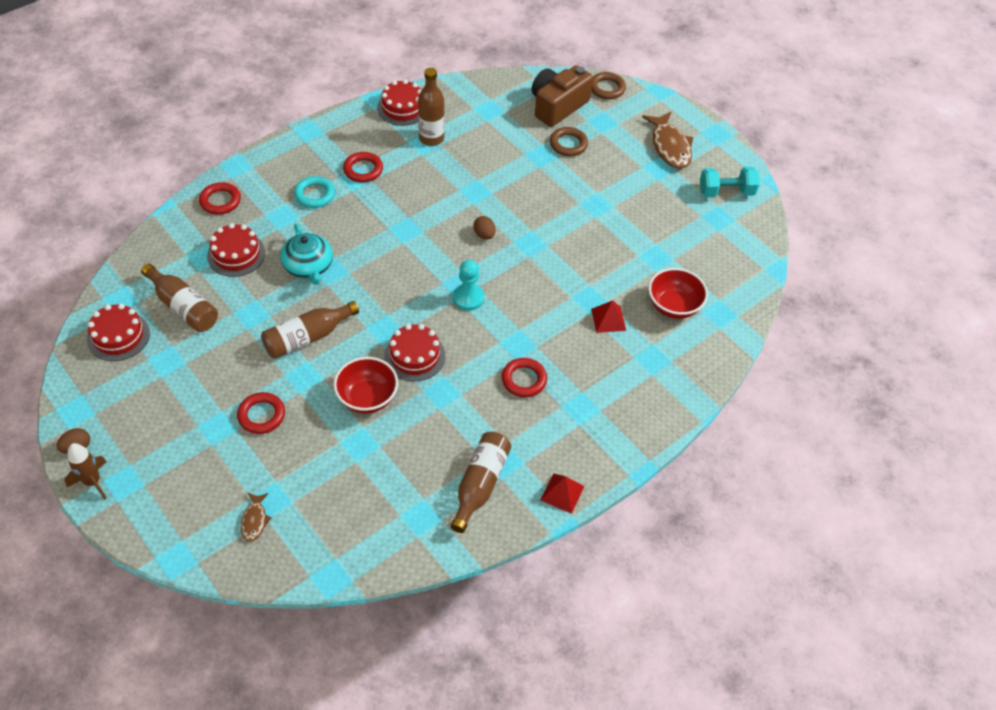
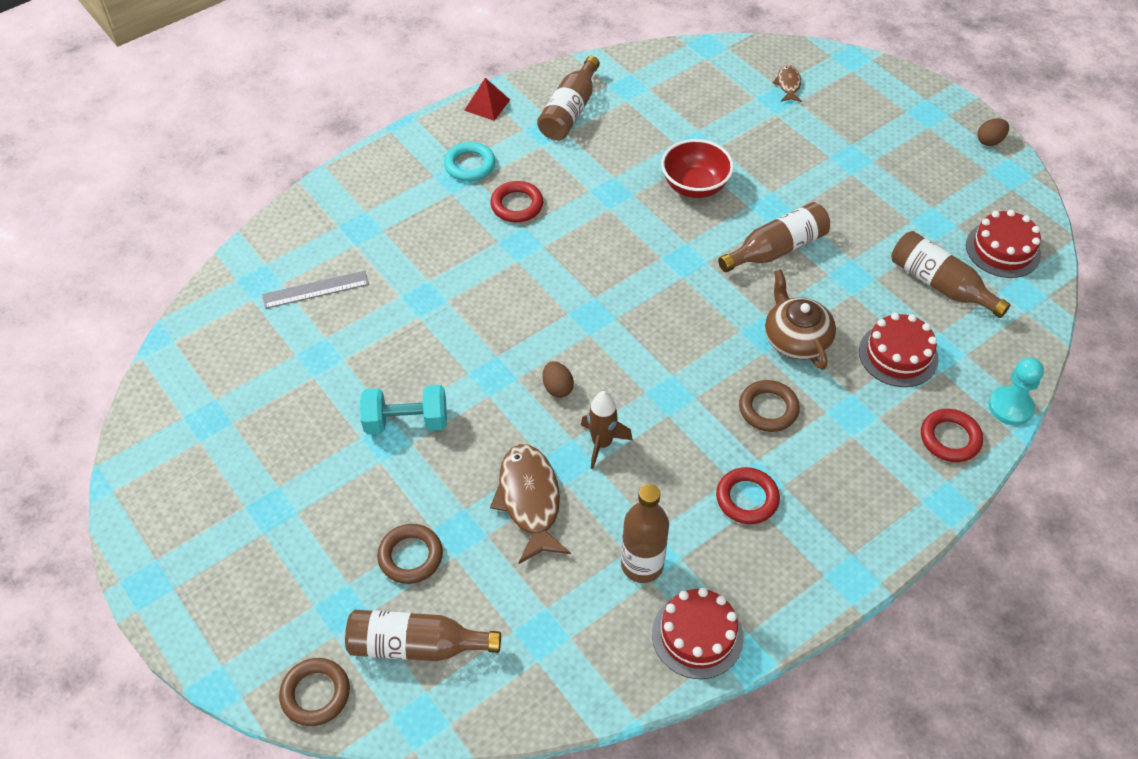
camera: 175 degrees left, 0 degrees up
brown rocket [65,443,107,500] -> brown rocket moved to [581,391,633,469]
red ring [237,392,285,434] -> none
turquoise teapot [280,224,333,285] -> brown teapot [765,269,836,370]
turquoise ring [294,176,335,208] -> turquoise ring moved to [444,142,495,181]
red cake [384,324,445,381] -> none
turquoise pawn [453,260,484,311] -> turquoise pawn moved to [989,358,1044,425]
brown camera [532,65,593,127] -> brown bottle [345,610,501,661]
red pyramid [591,300,626,333] -> none
brown fish [642,112,694,169] -> brown fish moved to [490,444,571,564]
red bowl [648,268,708,319] -> grey ruler [262,271,369,309]
turquoise dumbbell [700,167,760,197] -> turquoise dumbbell moved to [360,385,447,434]
none -> brown ring [739,380,800,432]

